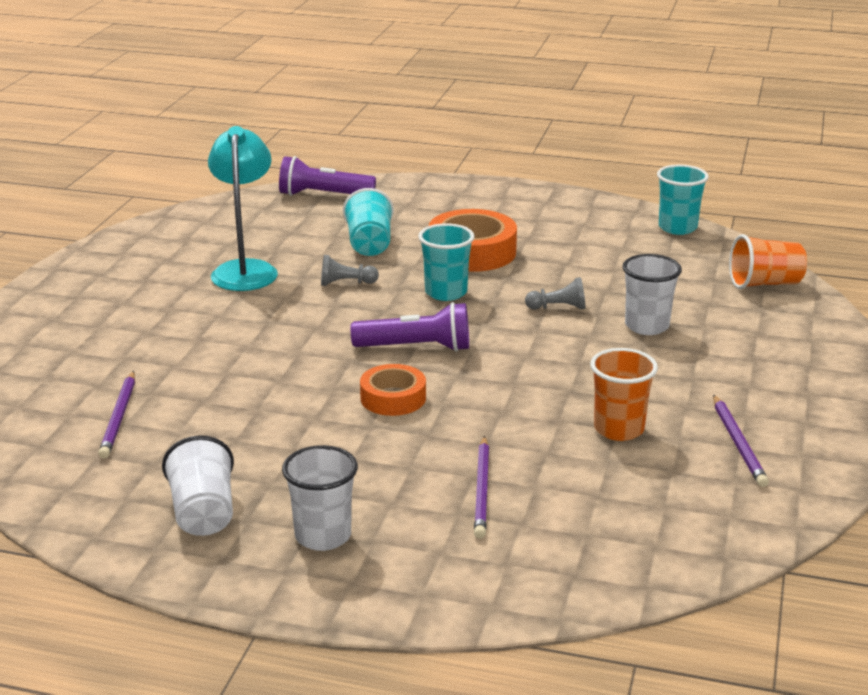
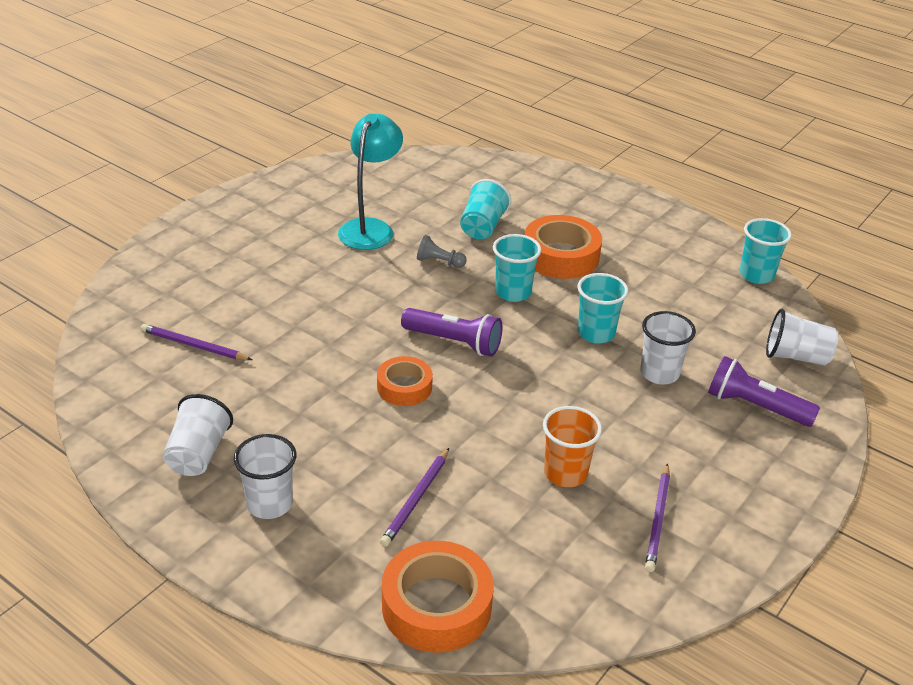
camera: 20 degrees right, 10 degrees up
purple pencil [98,371,135,459] -> purple pencil turned 90 degrees clockwise [141,324,252,360]
purple flashlight [279,156,376,196] -> purple flashlight moved to [708,356,820,427]
grey pawn [525,277,585,310] -> turquoise cup [577,273,629,344]
orange cup [729,234,807,289] -> white cup [766,309,838,366]
none -> orange tape [382,541,494,652]

